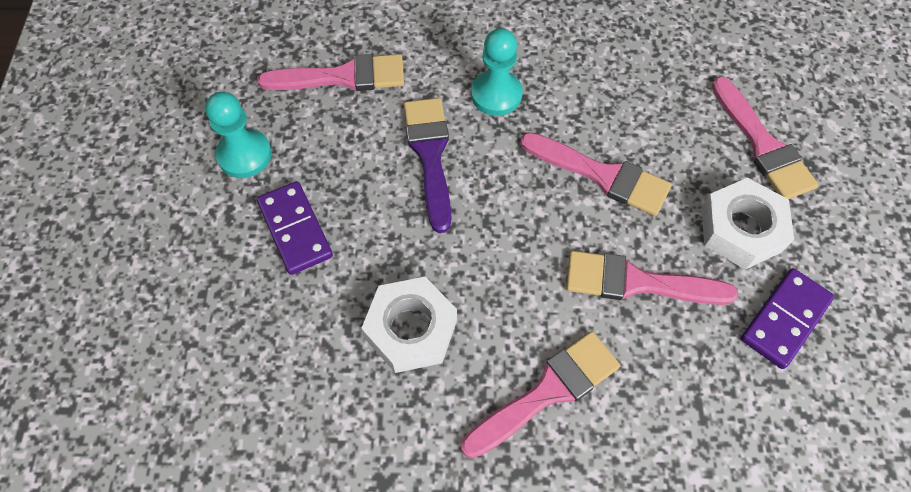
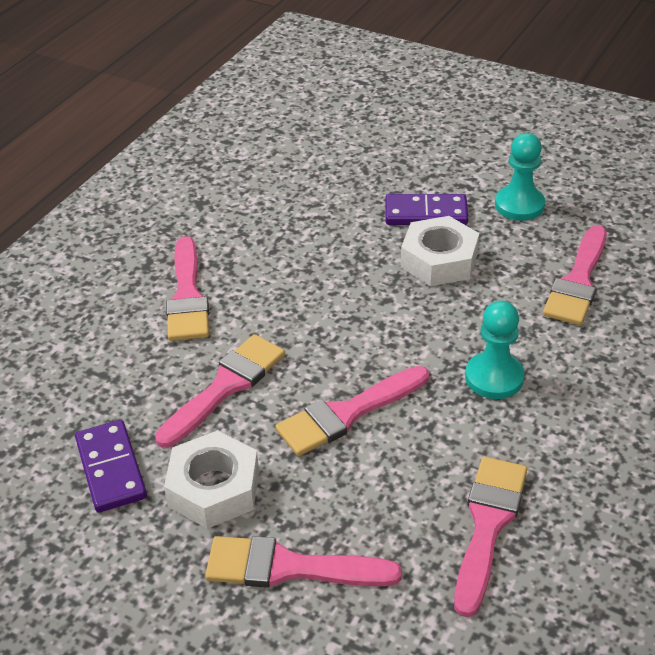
camera: 120 degrees right, 20 degrees down
white nut [361,277,457,373] -> white nut moved to [401,216,479,286]
purple brush [404,98,451,233] -> none
none -> pink brush [454,456,527,617]

